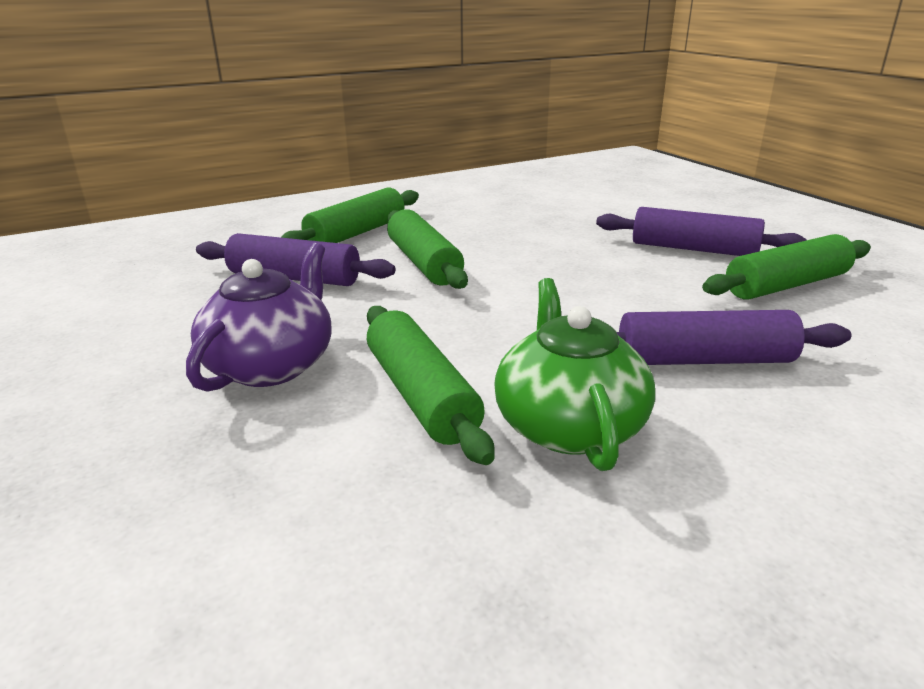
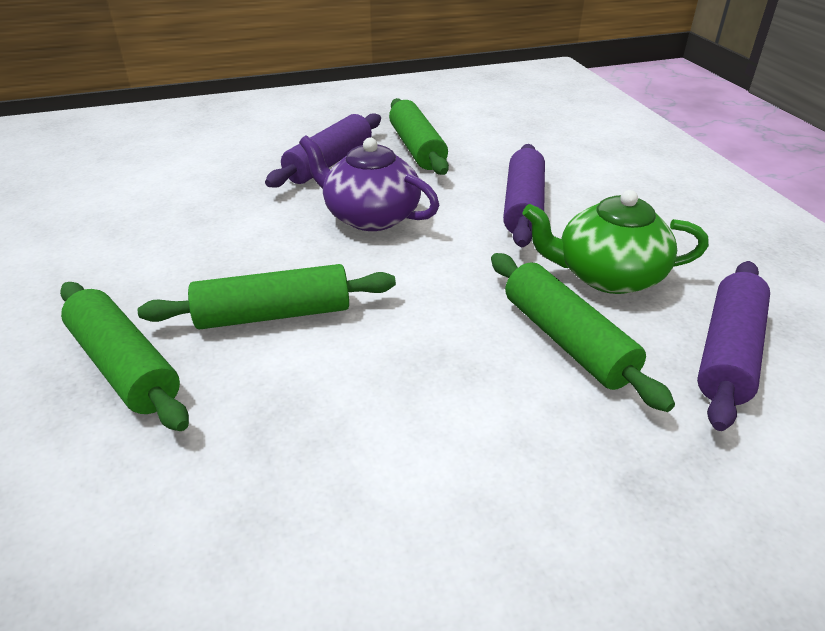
camera: 80 degrees left, 10 degrees up
purple teapot [186,243,331,392] -> purple teapot moved to [299,135,439,231]
purple rolling pin [196,233,396,286] -> purple rolling pin moved to [697,261,770,431]
green rolling pin [367,306,495,465] -> green rolling pin turned 75 degrees clockwise [491,253,675,412]

